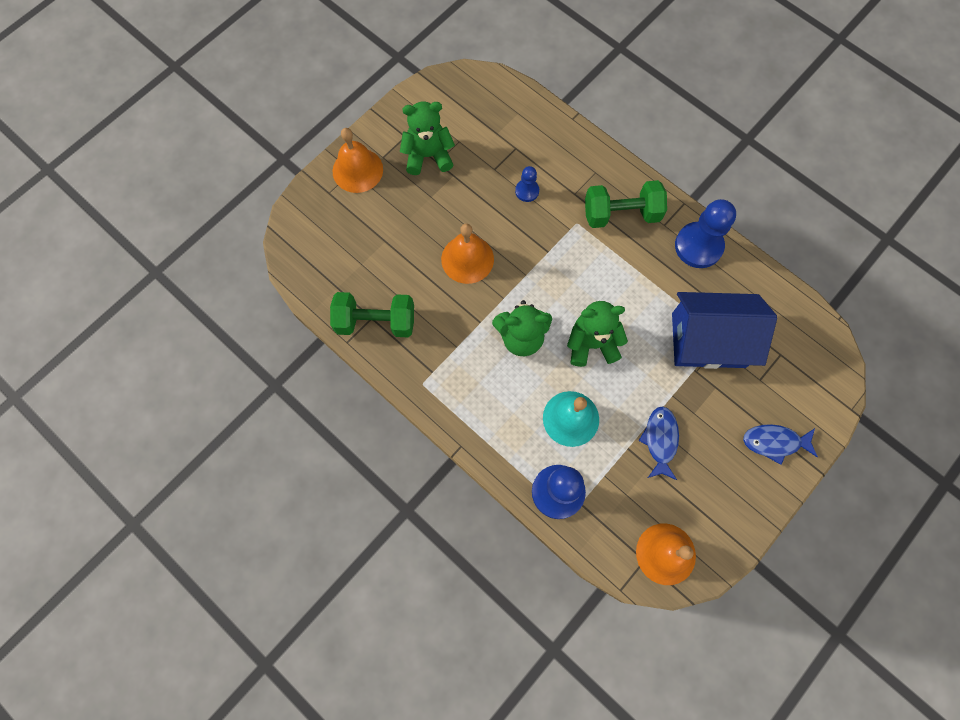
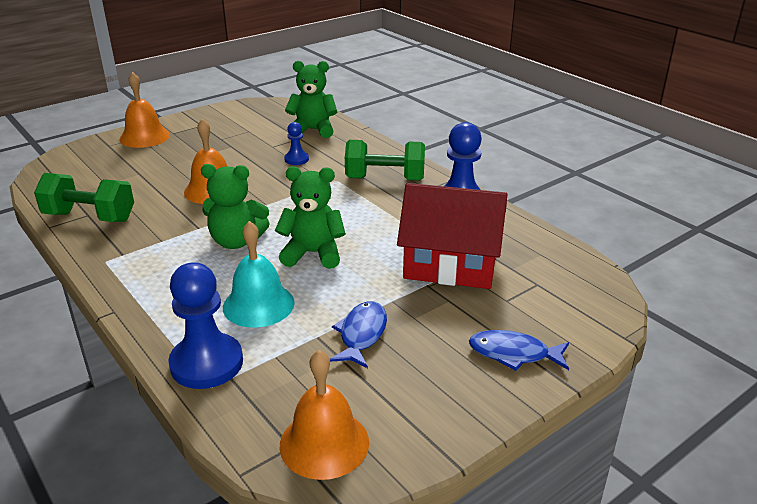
camera: 10 degrees right, 40 degrees down
green teddy bear [400,102,455,175] -> green teddy bear moved to [285,61,337,138]
blue house [672,292,777,369] -> red house [397,183,507,289]

